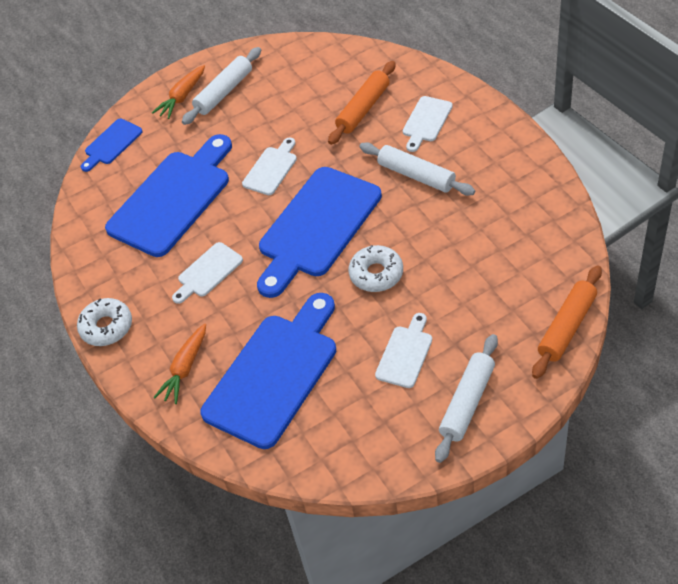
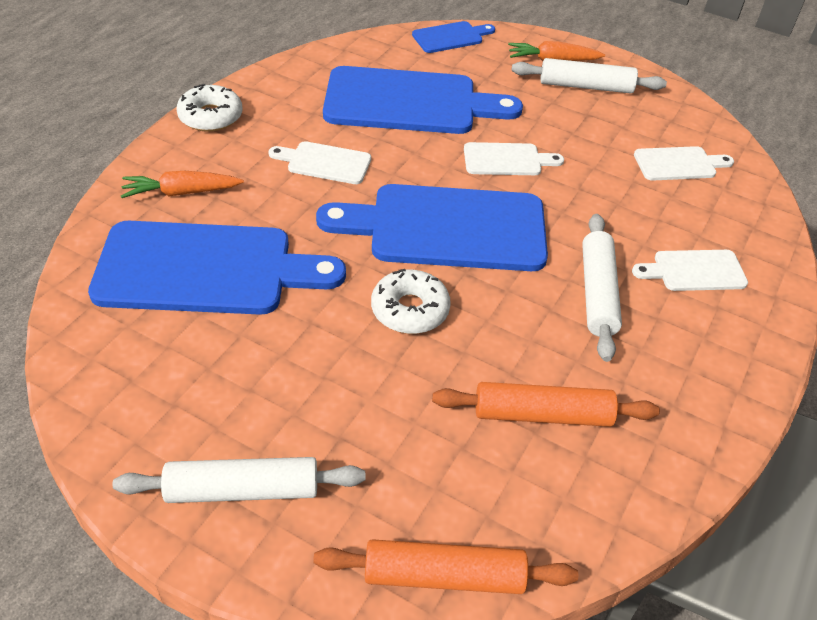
camera: 50 degrees right, 5 degrees down
blue cutting board [81,119,143,172] -> blue cutting board turned 150 degrees clockwise [412,21,495,53]
orange rolling pin [328,61,396,145] -> orange rolling pin moved to [432,382,660,427]
white cutting board [375,313,432,388] -> white cutting board moved to [634,146,734,181]

